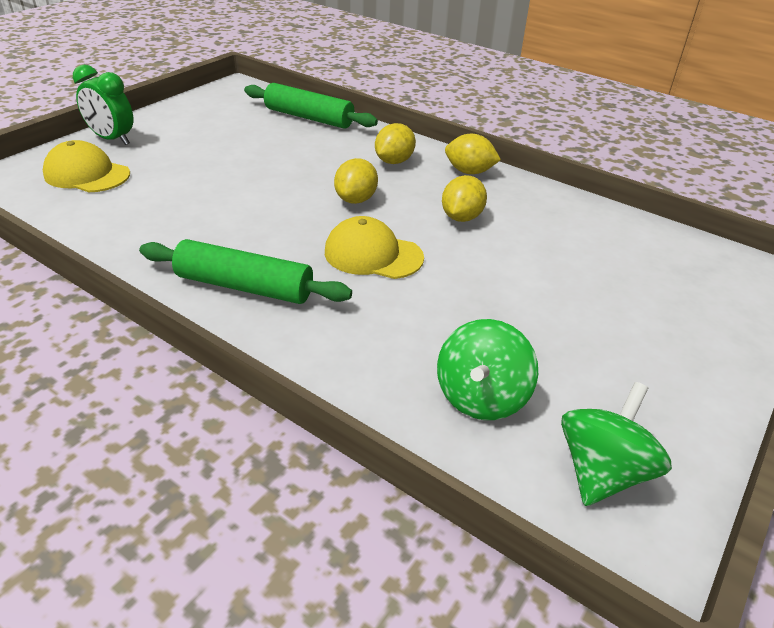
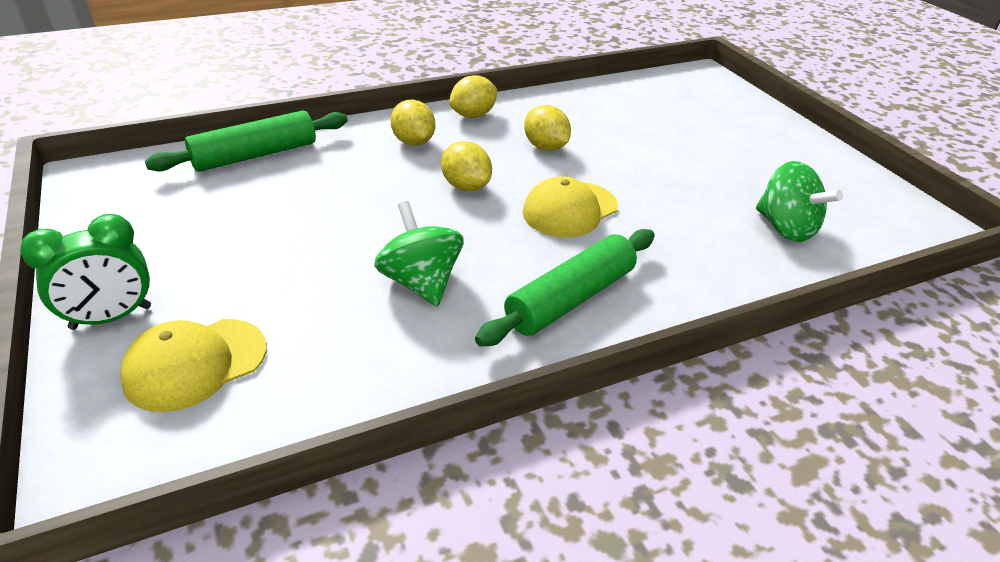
camera: 60 degrees left, 0 degrees up
green spinning top [561,382,672,506] -> green spinning top moved to [374,201,464,307]

